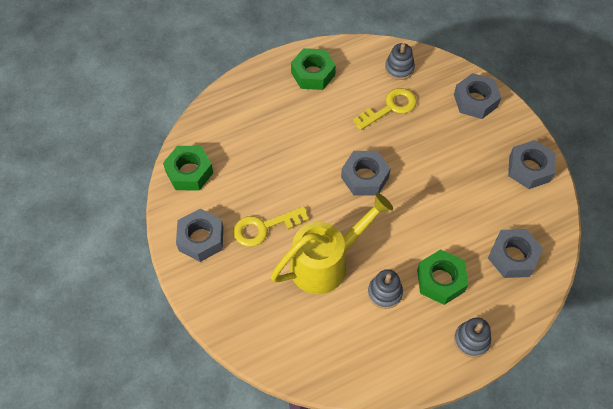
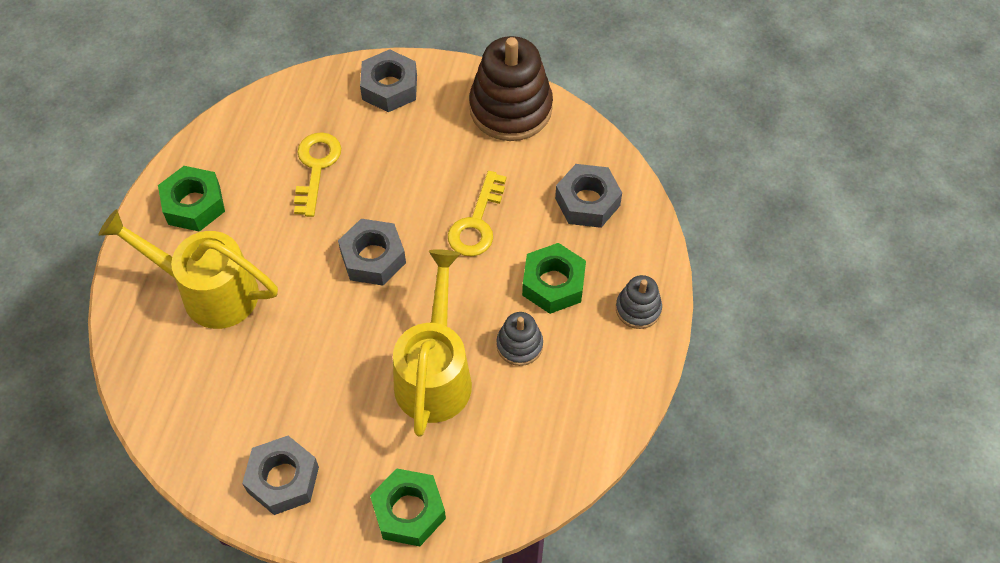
camera: 50 degrees left, 0 degrees up
green nut [163,146,213,191] -> green nut moved to [370,468,446,546]
yellow key [233,206,309,247] -> yellow key moved to [448,171,506,257]
grey stacking toy [385,43,415,80] -> none
grey nut [508,140,555,189] -> brown stacking toy [469,36,553,141]
none -> yellow watering can [98,209,278,329]

